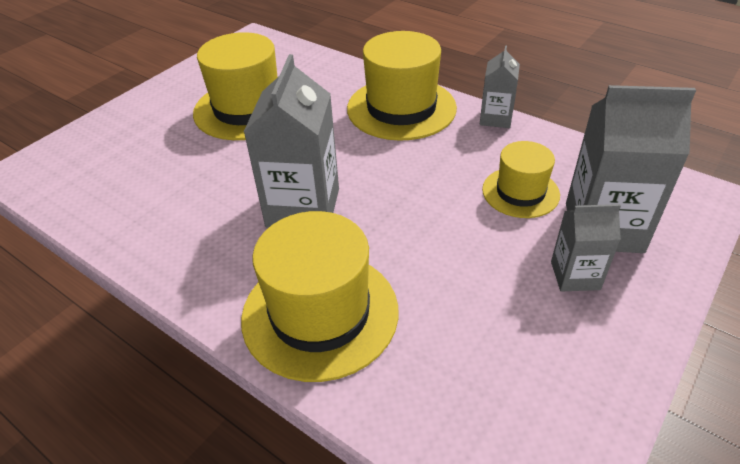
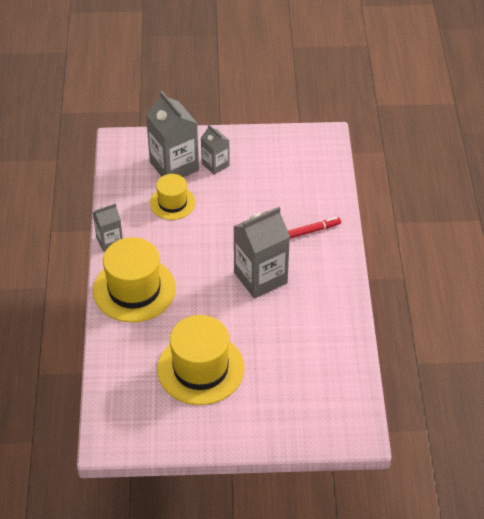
camera: 130 degrees left, 5 degrees up
yellow hat [241,211,398,382] -> red marker [288,217,341,239]

